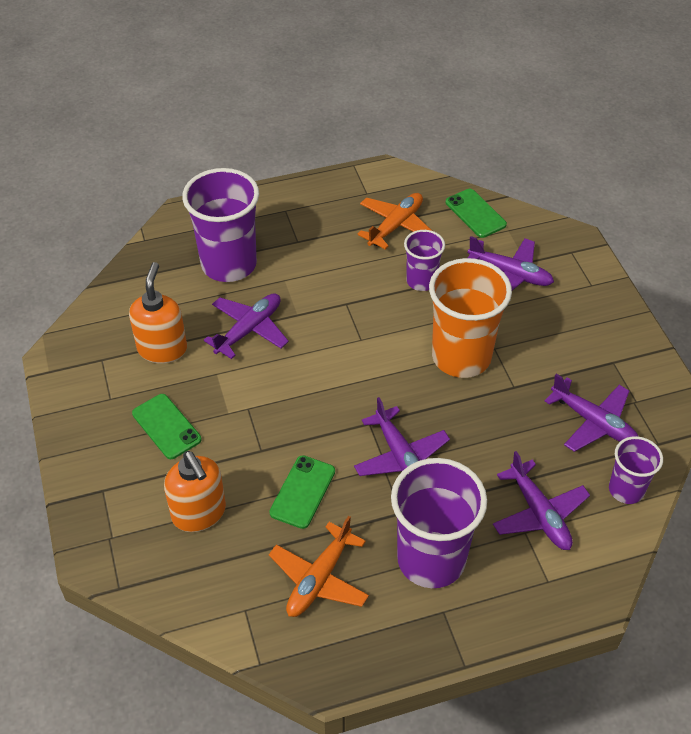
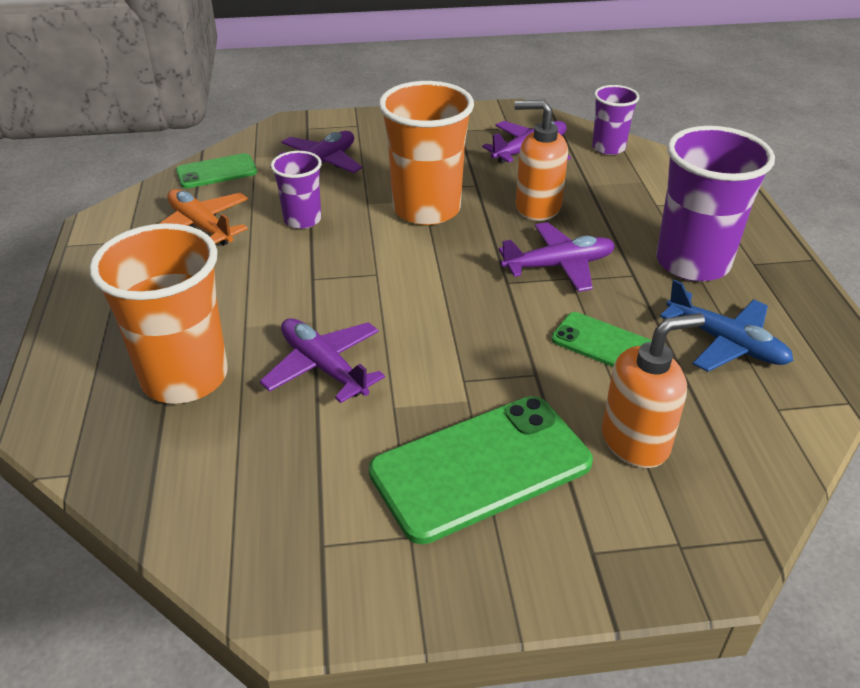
camera: 80 degrees left, 10 degrees down
orange soap dispenser [129,262,187,364] -> orange soap dispenser moved to [514,100,568,221]
green phone [132,394,201,459] -> green phone [369,396,593,544], size x1.83
purple cup [182,168,259,282] -> orange cup [89,223,228,404]
orange plane [269,516,369,617] -> blue plane [660,279,794,372]
purple plane [493,451,590,550] -> none

